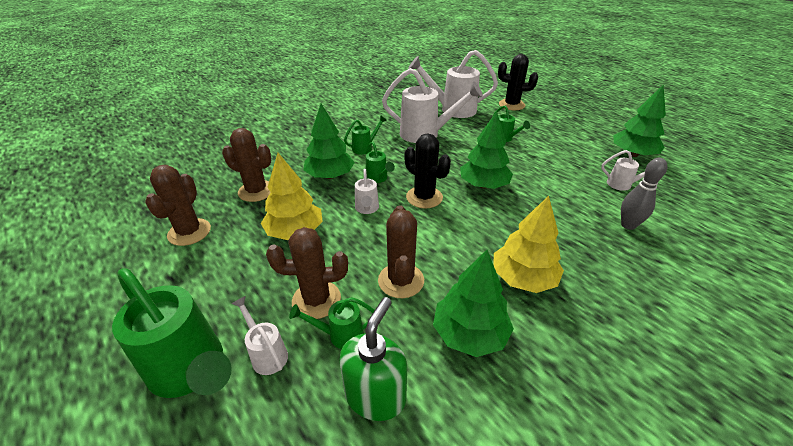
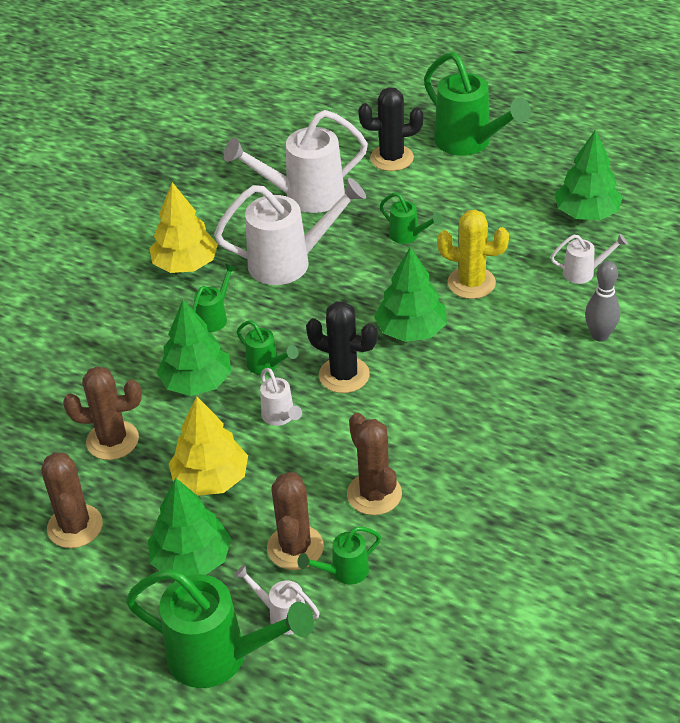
camera: 20 degrees left, 5 degrees up
brown cactus [266,227,348,319] -> brown cactus turned 60 degrees counterclockwise [267,472,324,570]
green soap dispenser [339,297,407,421] -> none
green tree [433,250,514,357] -> green tree moved to [148,478,231,576]
yellow tree [494,196,564,293] -> yellow tree moved to [149,182,218,273]
none -> green watering can [424,52,531,156]
none -> yellow cactus [437,209,509,299]

